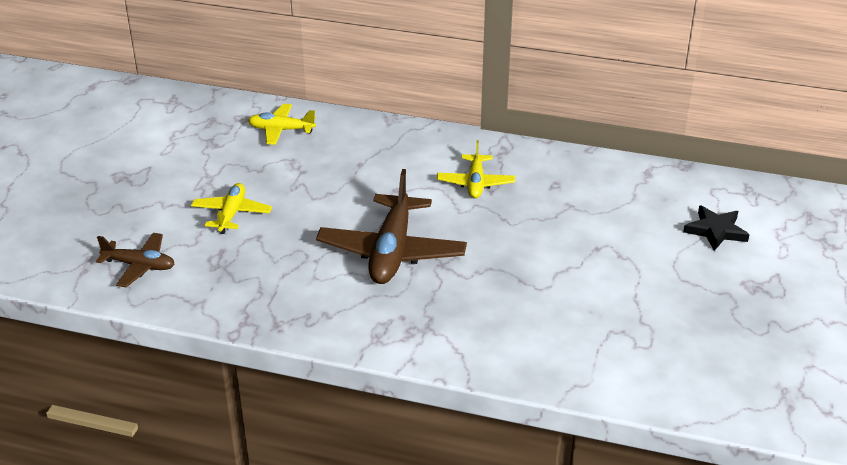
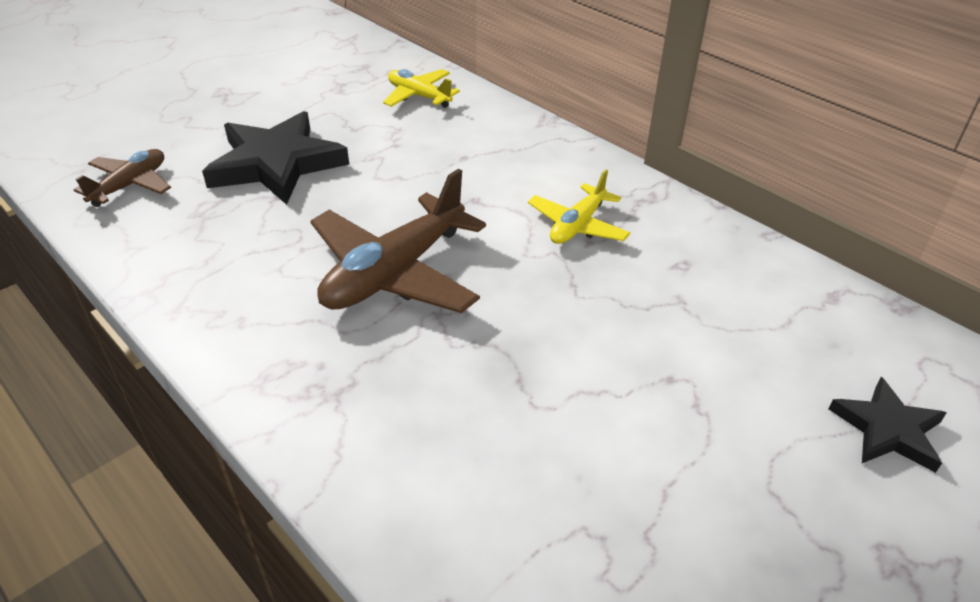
camera: 30 degrees right, 5 degrees up
brown plane [96,233,174,287] -> brown plane turned 105 degrees counterclockwise [74,149,171,207]
yellow plane [191,183,272,234] -> black star [202,111,349,205]

